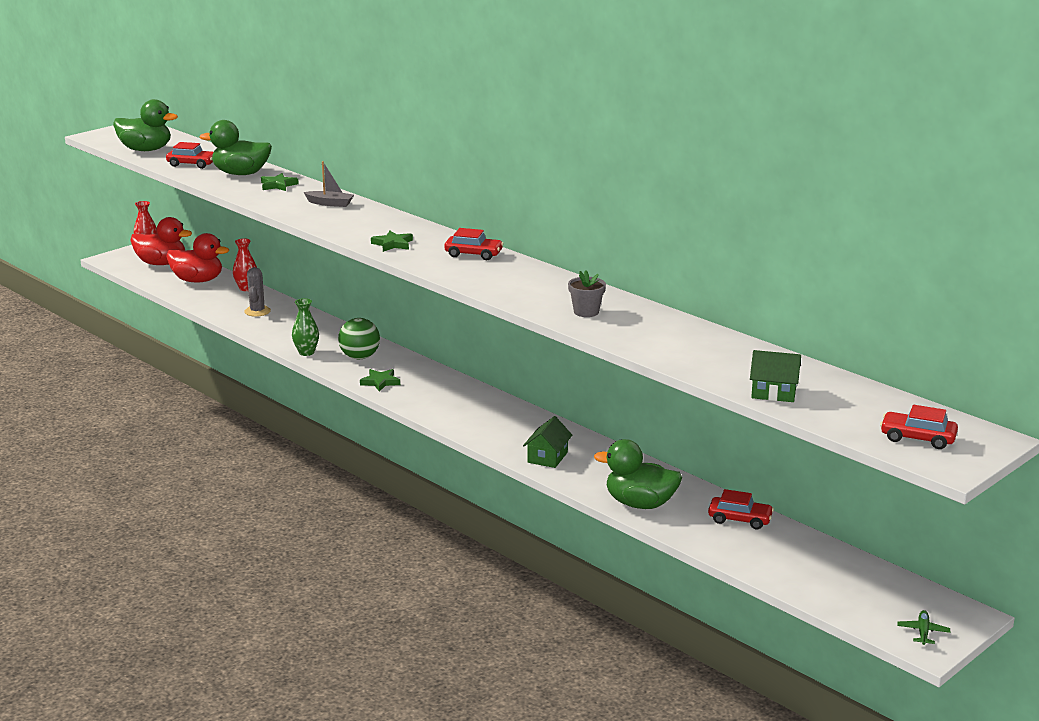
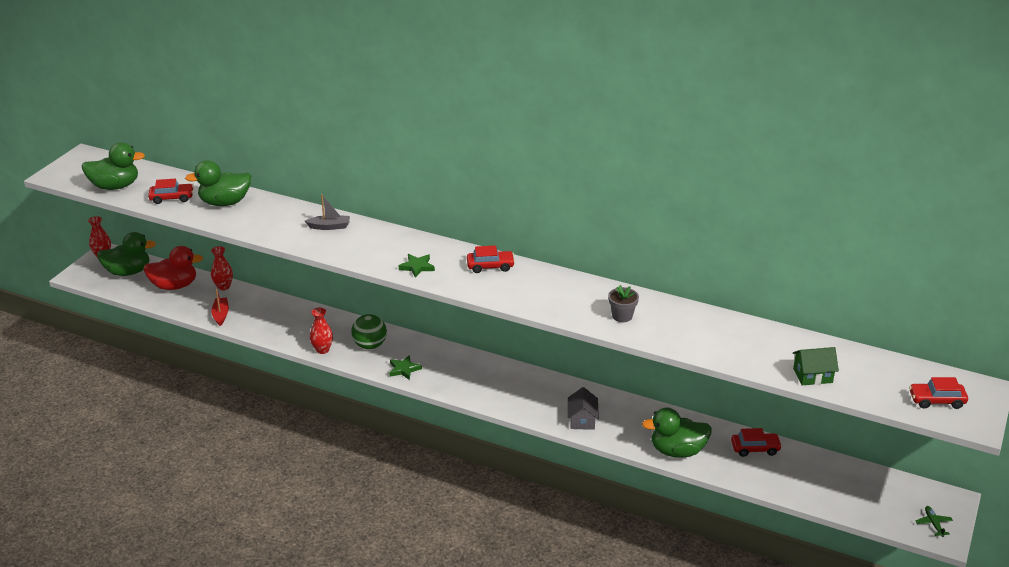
camera: 20 degrees left, 10 degrees up
red duck [130,217,192,265] -> green duck [97,232,156,276]
grey cactus [244,267,271,317] -> none
green star [261,173,299,191] -> none
green vase [292,298,319,356] -> red vase [310,308,333,354]
green house [523,416,572,468] -> grey house [568,387,599,430]
none -> red boat [211,289,229,326]

